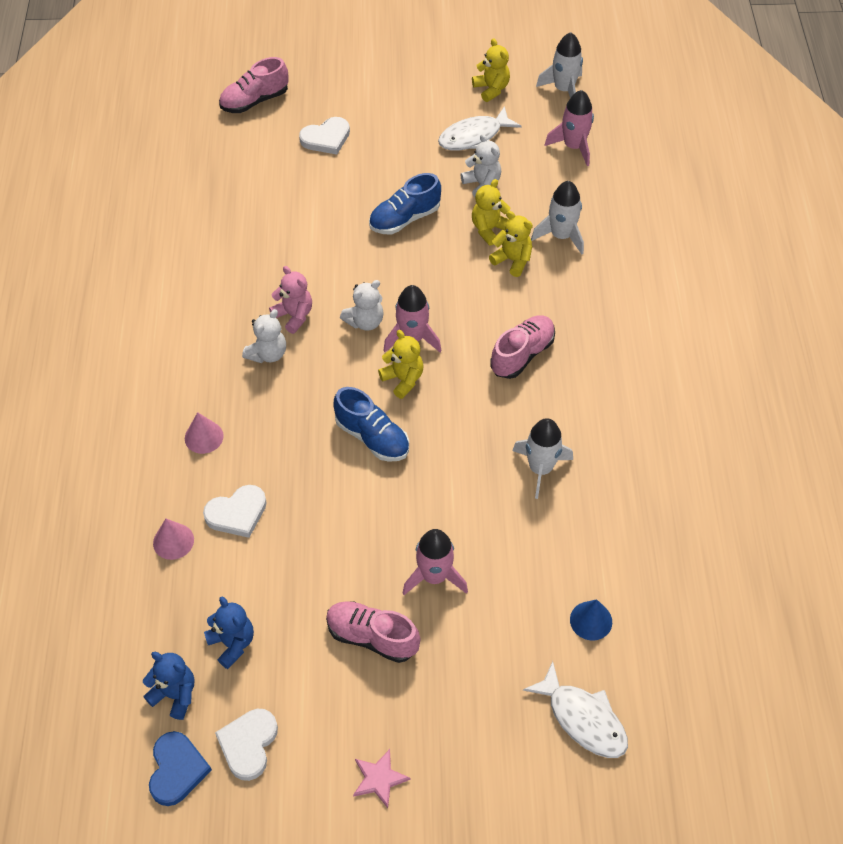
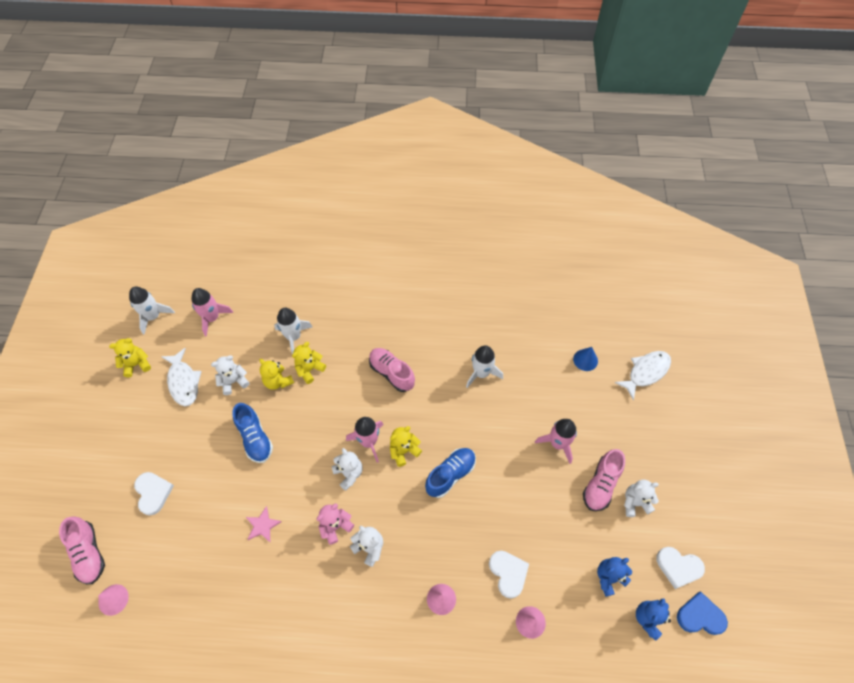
camera: 85 degrees left, 5 degrees up
pink star [353,749,410,808] -> pink star moved to [246,506,282,542]
none -> pink cone [98,584,129,616]
none -> white teddy bear [624,480,659,517]

